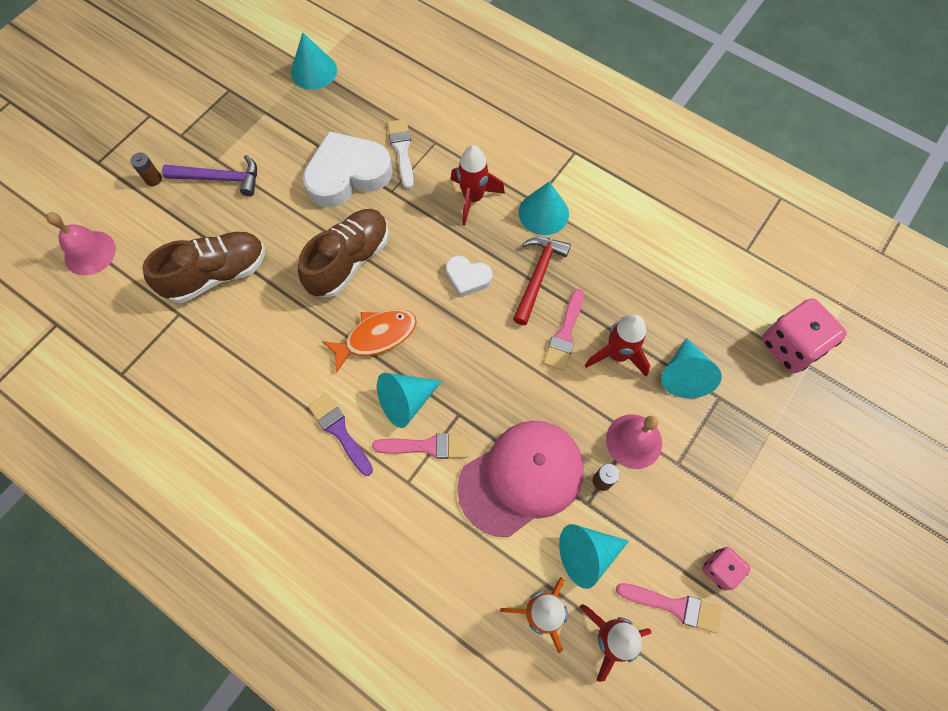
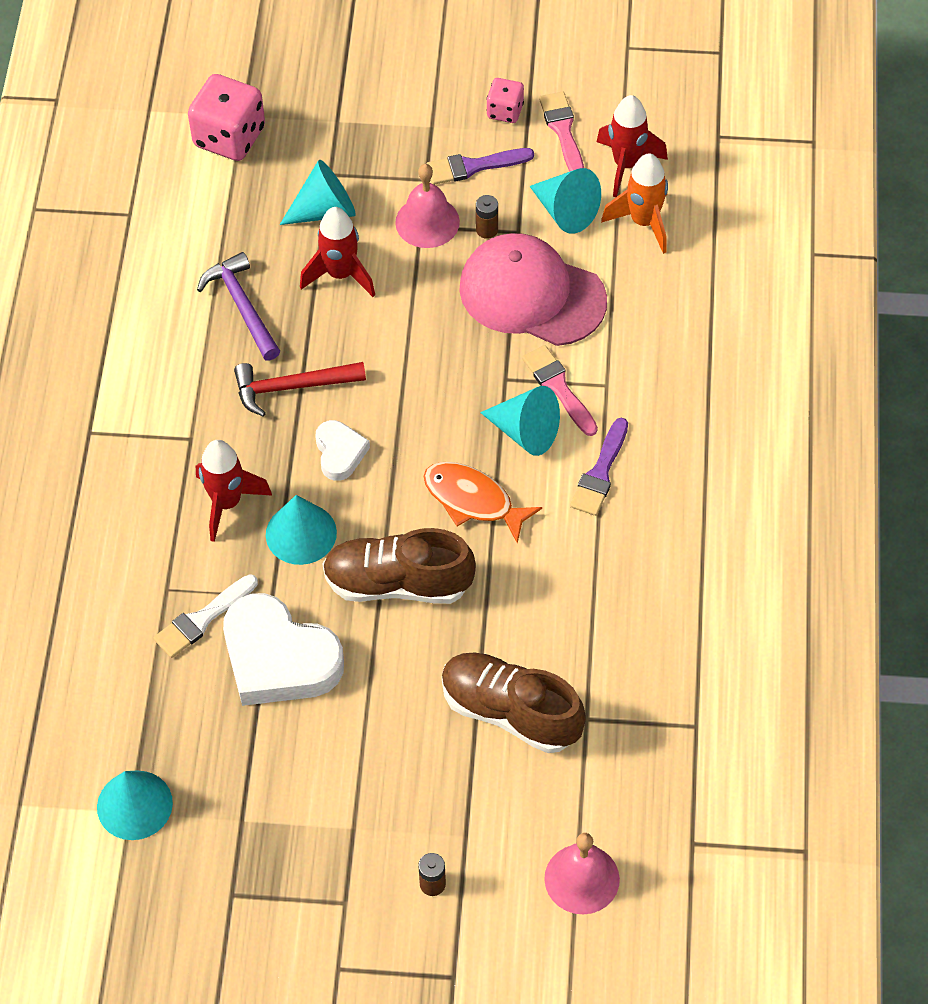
camera: 120 degrees left, 10 degrees down
purple hammer [162,155,257,196] -> purple hammer moved to [197,252,280,361]
turquoise cone [519,181,569,235] -> turquoise cone moved to [266,495,337,565]
pink brush [543,289,584,371] -> none
none -> purple brush [426,148,534,185]

